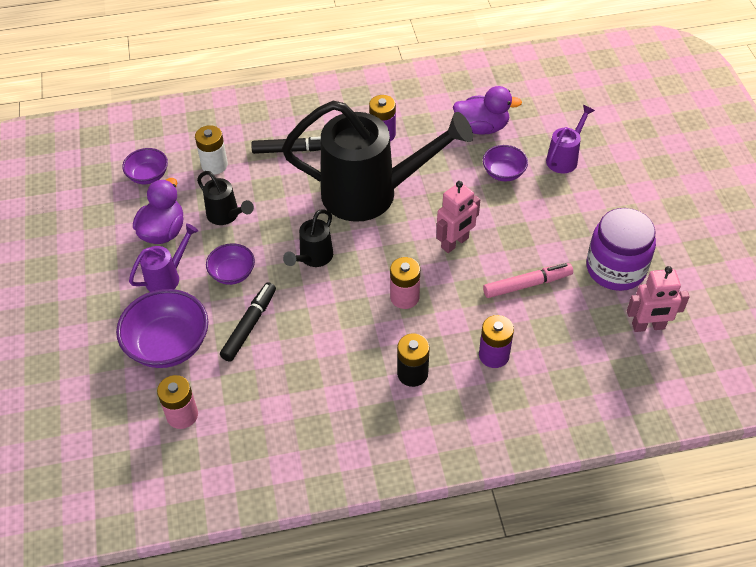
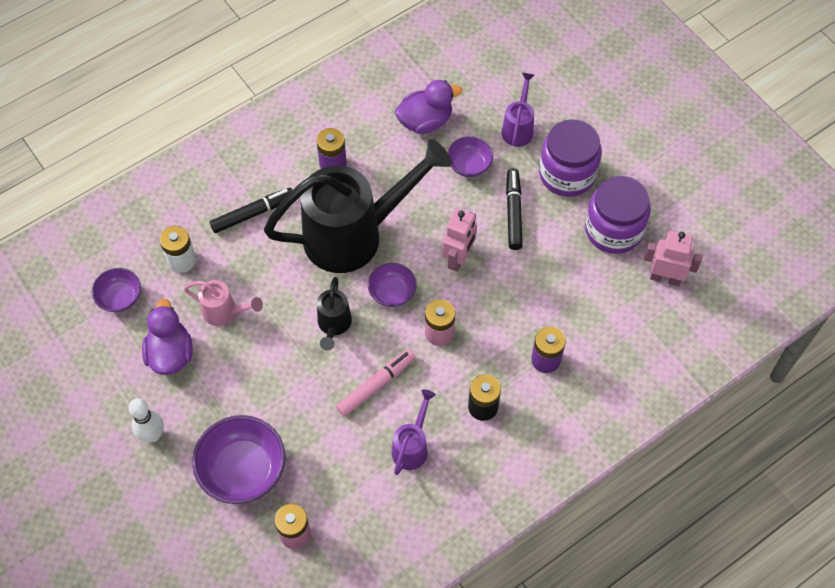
camera: 25 degrees left, 10 degrees up
purple watering can [129,223,198,292] -> purple watering can moved to [392,389,436,475]
black watering can [197,171,254,225] -> pink watering can [184,280,263,326]
purple bowl [206,243,255,285] -> purple bowl moved to [368,263,417,307]
black marker [220,282,276,362] -> black marker moved to [506,168,523,250]
pink marker [483,263,573,298] -> pink marker moved to [336,349,415,417]
pink robot [627,266,690,332] -> pink robot turned 135 degrees counterclockwise [644,231,703,286]
none -> white bowling pin [128,398,164,442]
none -> purple jar [539,119,602,197]

